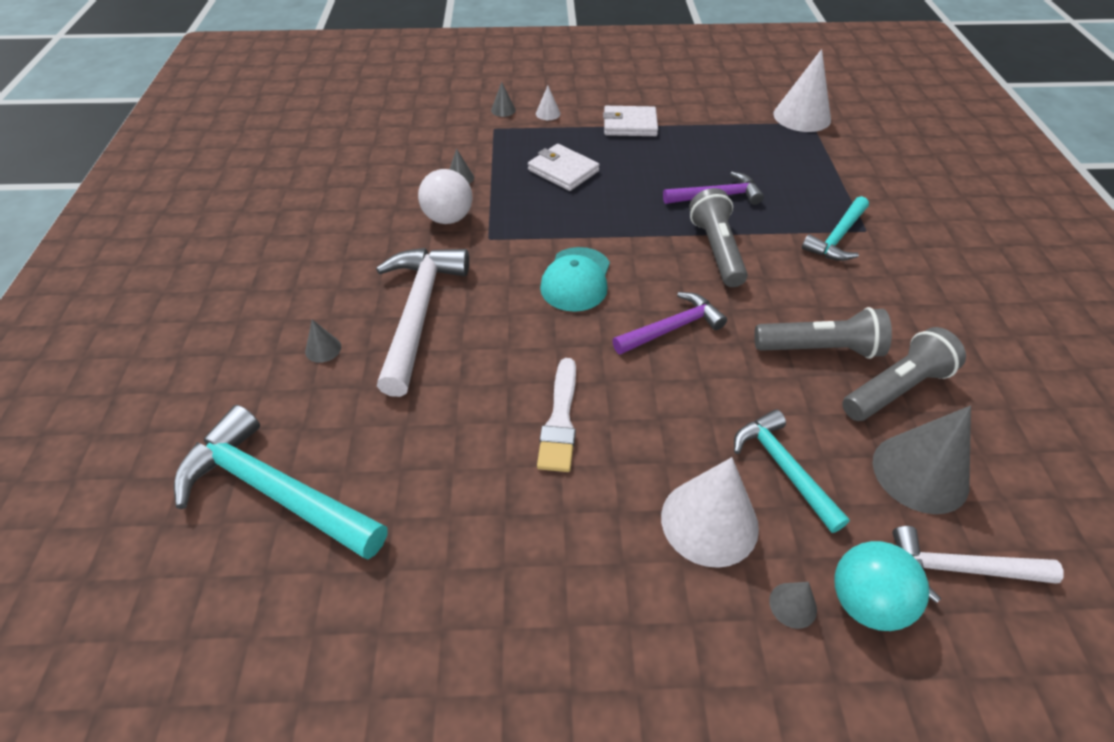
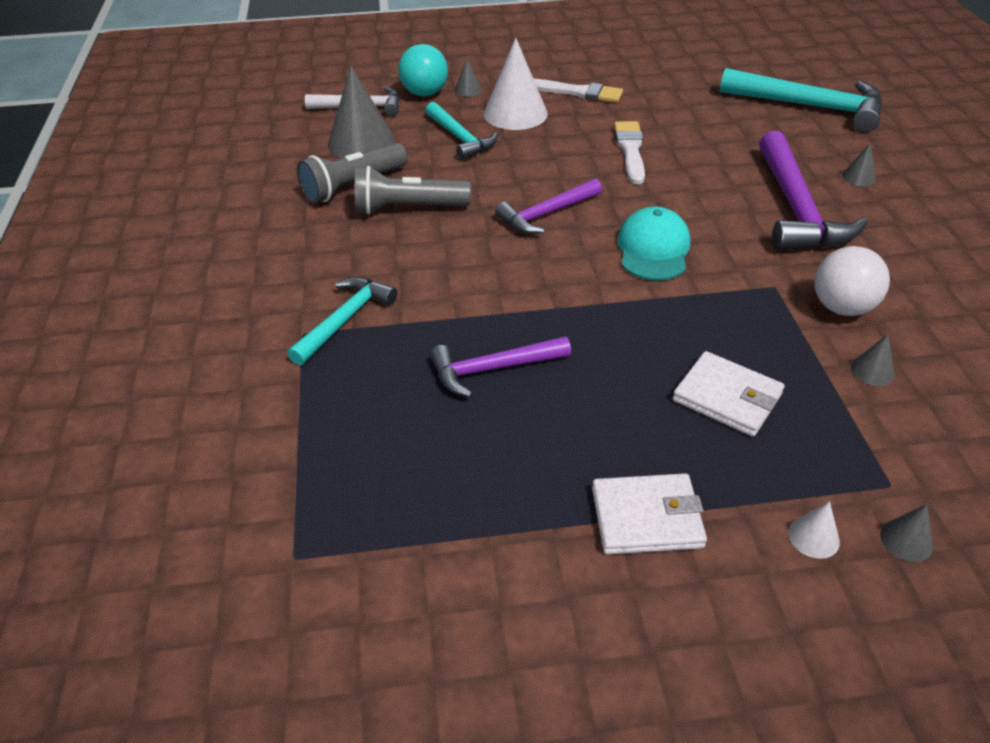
camera: 175 degrees right, 5 degrees down
white hammer [376,248,469,397] -> purple hammer [759,131,868,250]
grey flashlight [689,188,748,287] -> none
white cone [773,49,831,132] -> none
none -> white brush [533,78,623,103]

